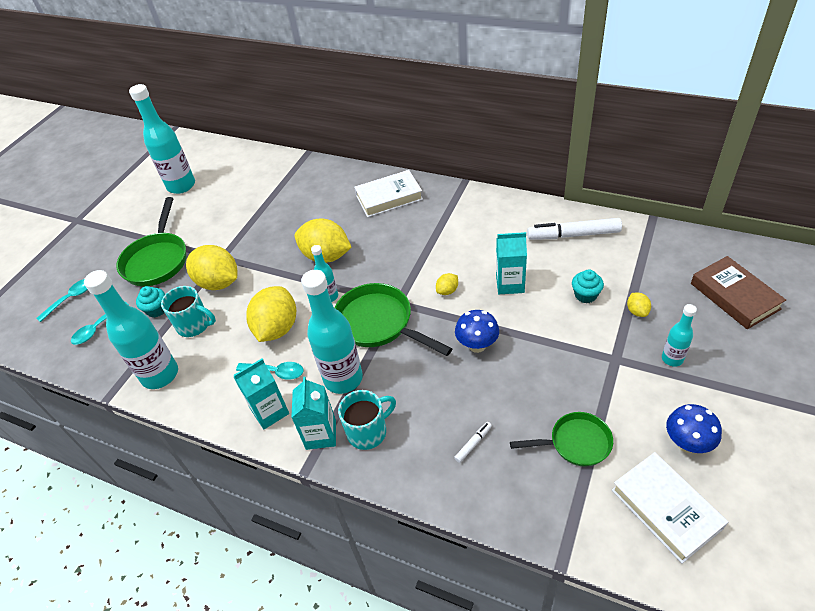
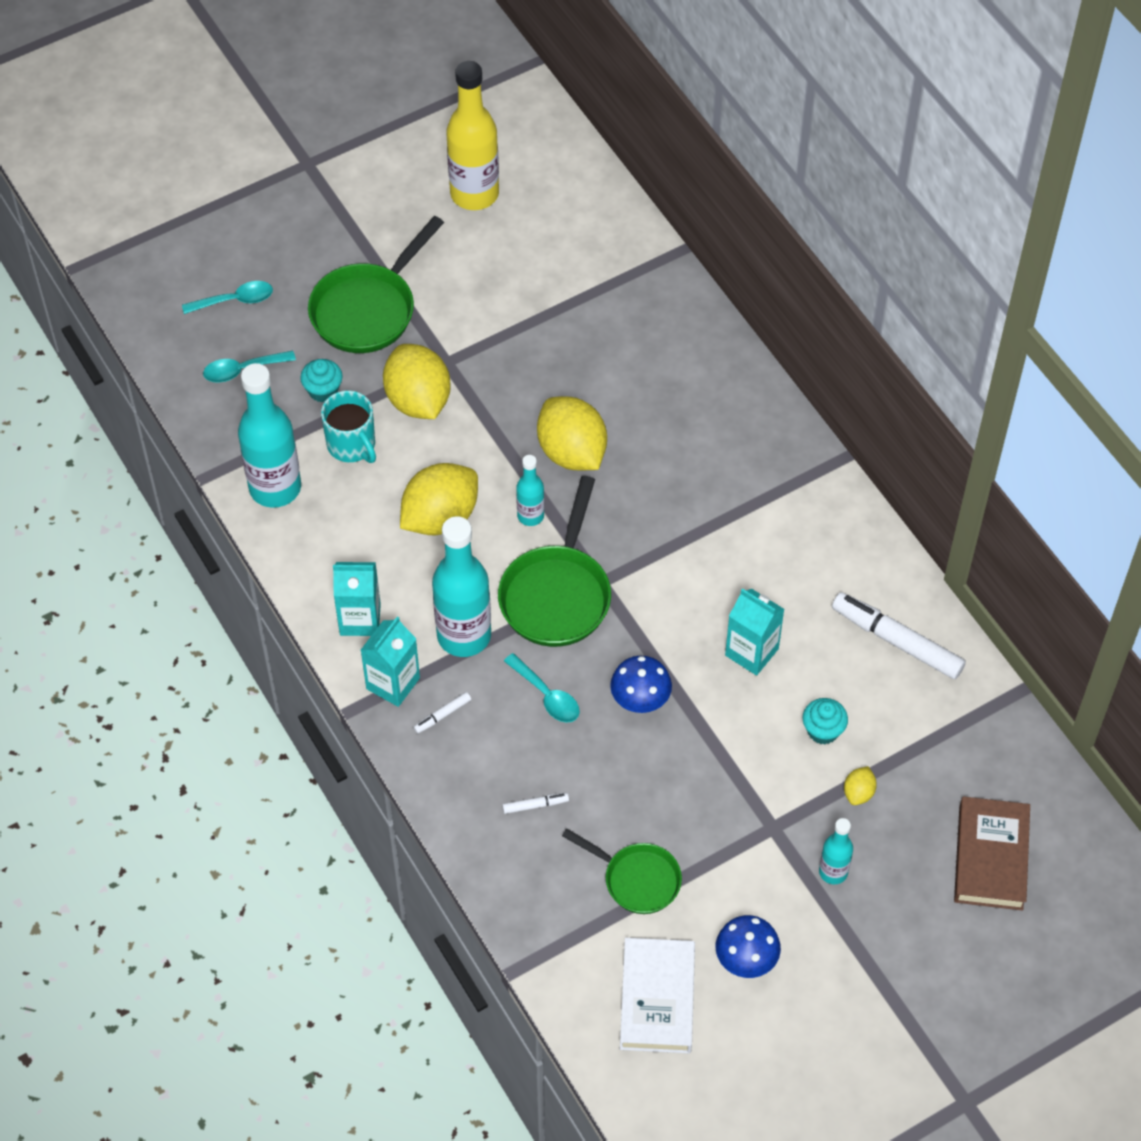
camera: 30 degrees right, 10 degrees up
turquoise bottle [129,84,195,194] -> yellow bottle [446,61,499,210]
turquoise spoon [236,362,304,380] -> turquoise spoon moved to [504,653,580,723]
green pan [335,283,453,356] -> green pan turned 150 degrees counterclockwise [498,476,611,647]
turquoise mug [338,390,396,450] -> white marker [413,692,471,734]
white book [354,170,423,217] -> none
yellow lemon [436,273,458,295] -> none

